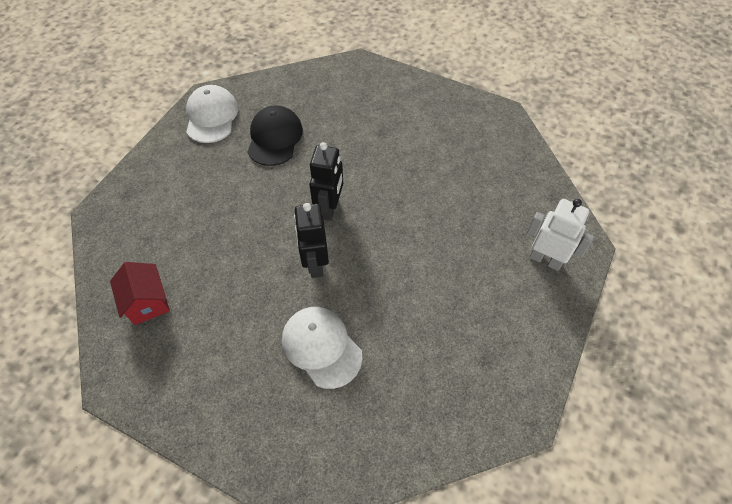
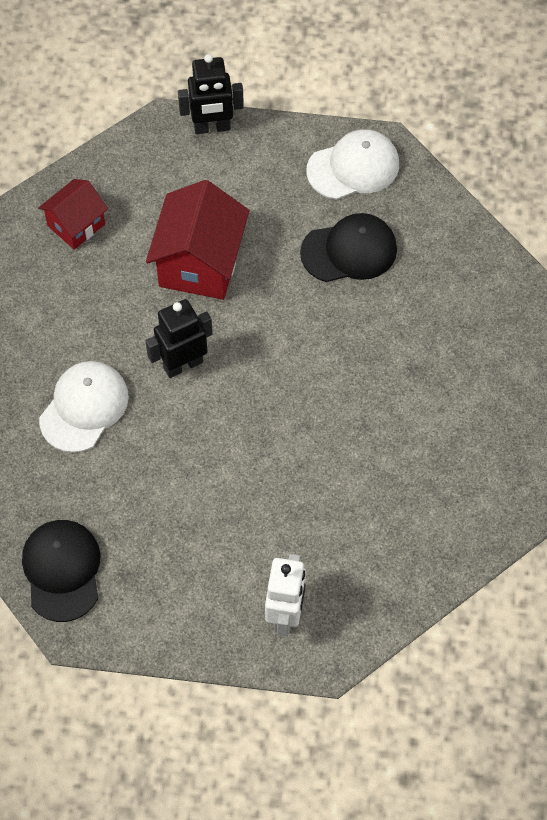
camera: 70 degrees right, 5 degrees up
black robot [309,142,343,221] -> black robot moved to [178,54,244,134]
none -> black cap [22,520,101,622]
none -> red house [146,180,249,300]

